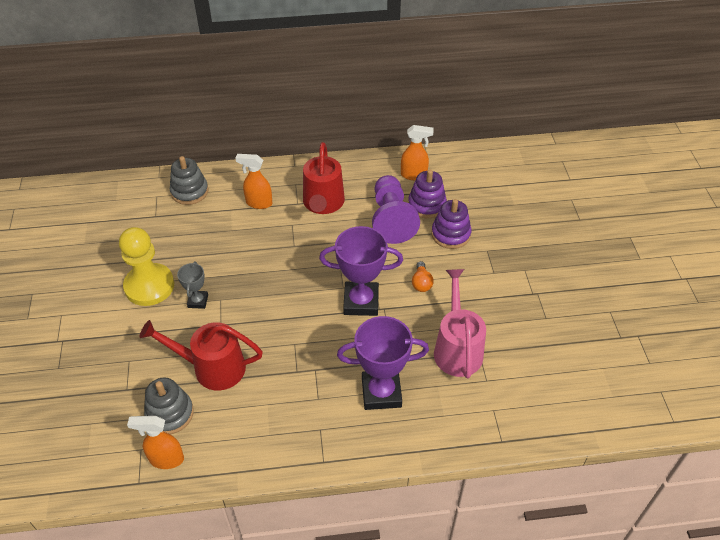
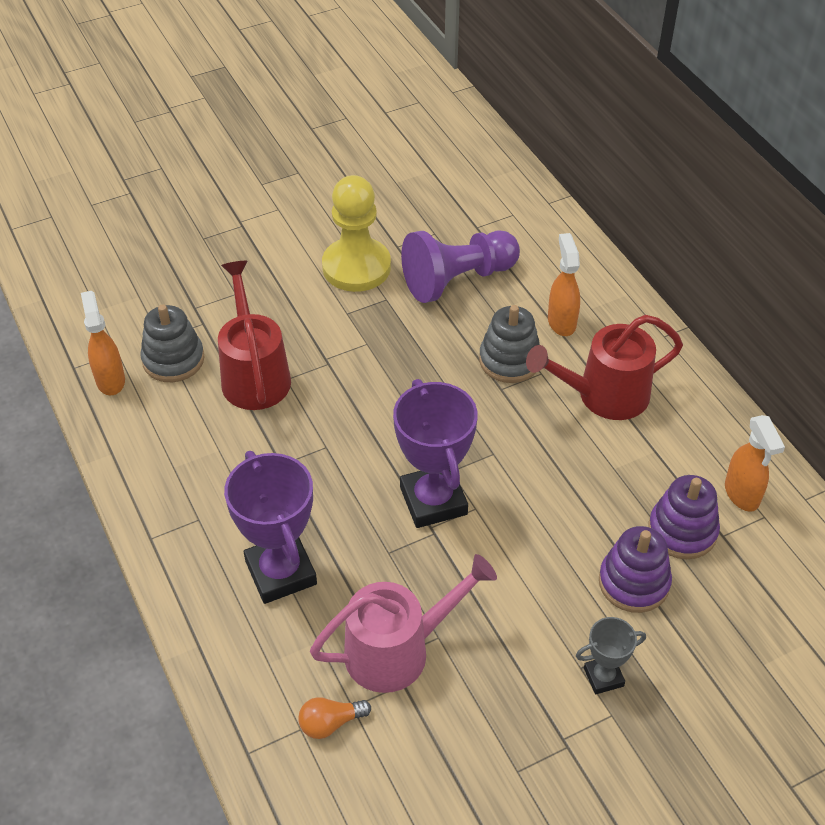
camera: 70 degrees right, 0 degrees up
grey stacking toy [170,156,208,205] -> grey stacking toy moved to [479,305,540,383]
grey trophy [177,262,208,309] -> grey trophy moved to [576,617,646,694]
purple pawn [372,175,420,244] -> purple pawn moved to [401,230,520,303]
orange light bulb [412,261,434,292] -> orange light bulb moved to [298,697,371,739]

